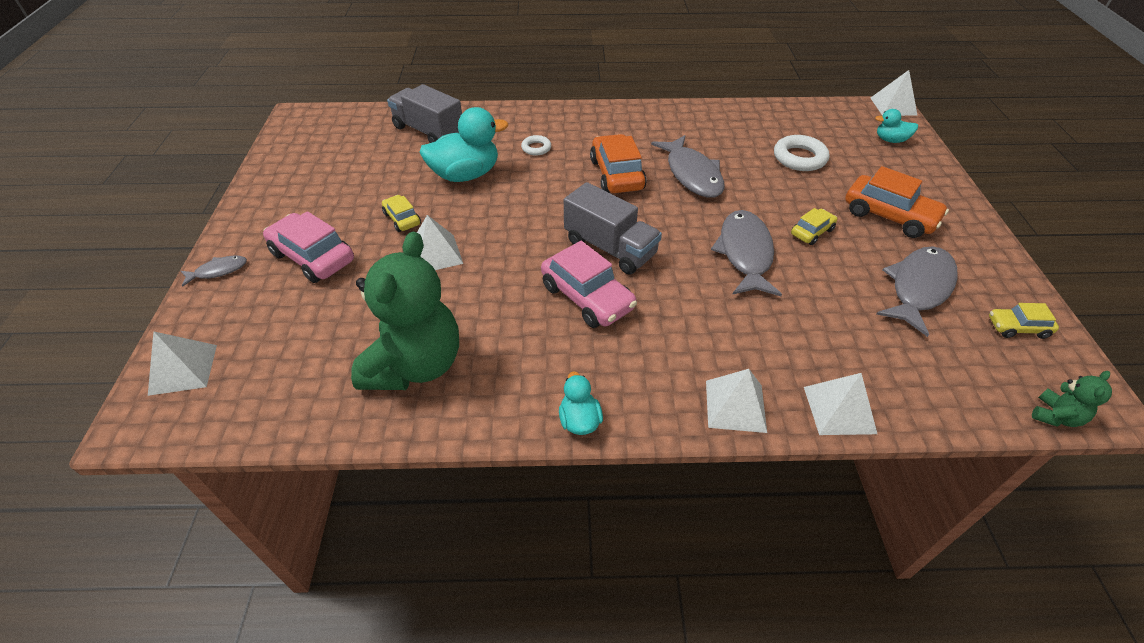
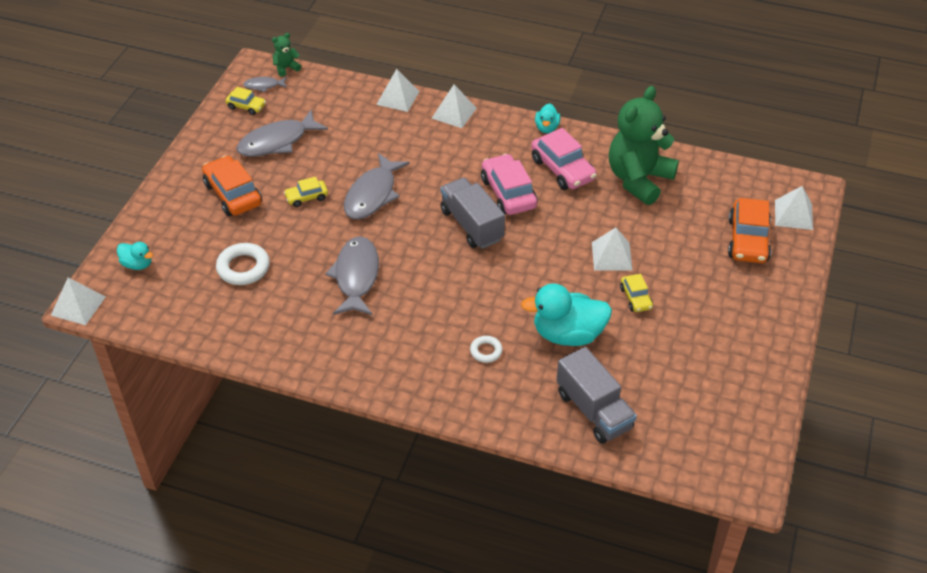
camera: 160 degrees left, 0 degrees up
grey fish [181,256,247,287] -> grey fish moved to [243,77,287,92]
pink car [263,211,354,283] -> pink car moved to [531,128,597,190]
orange car [590,134,646,193] -> orange car moved to [728,198,771,263]

